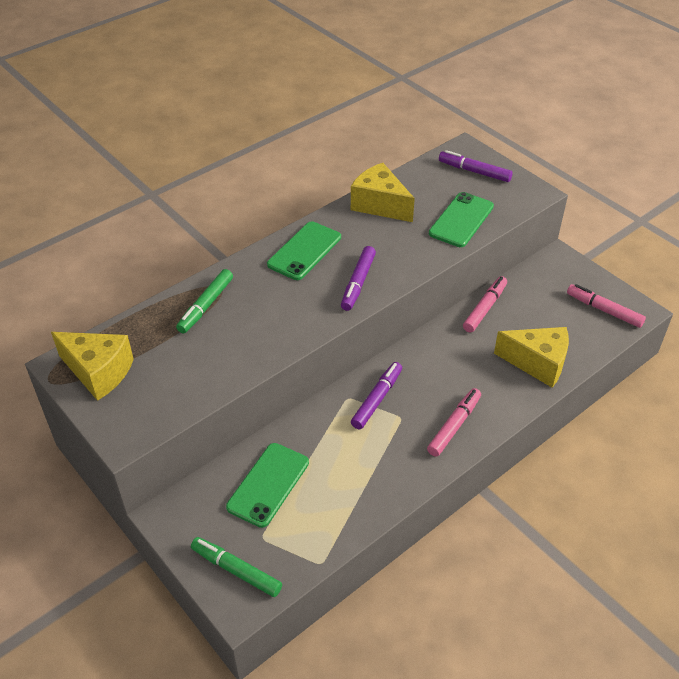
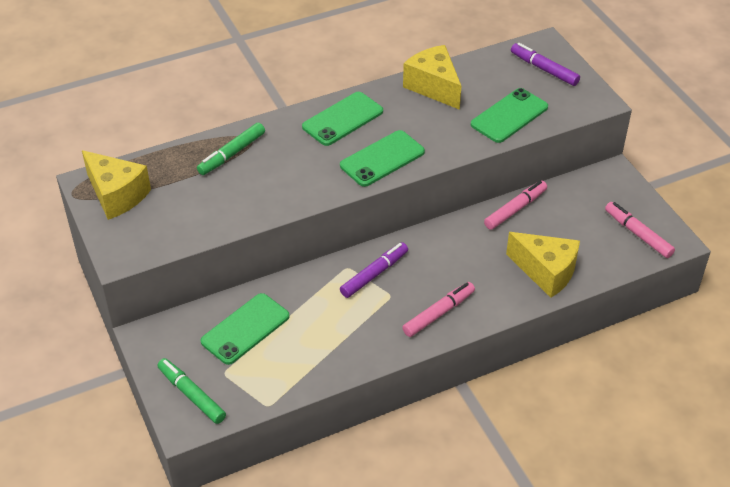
camera: 15 degrees right, 0 degrees up
purple marker [341,246,376,311] -> green phone [340,130,425,187]

